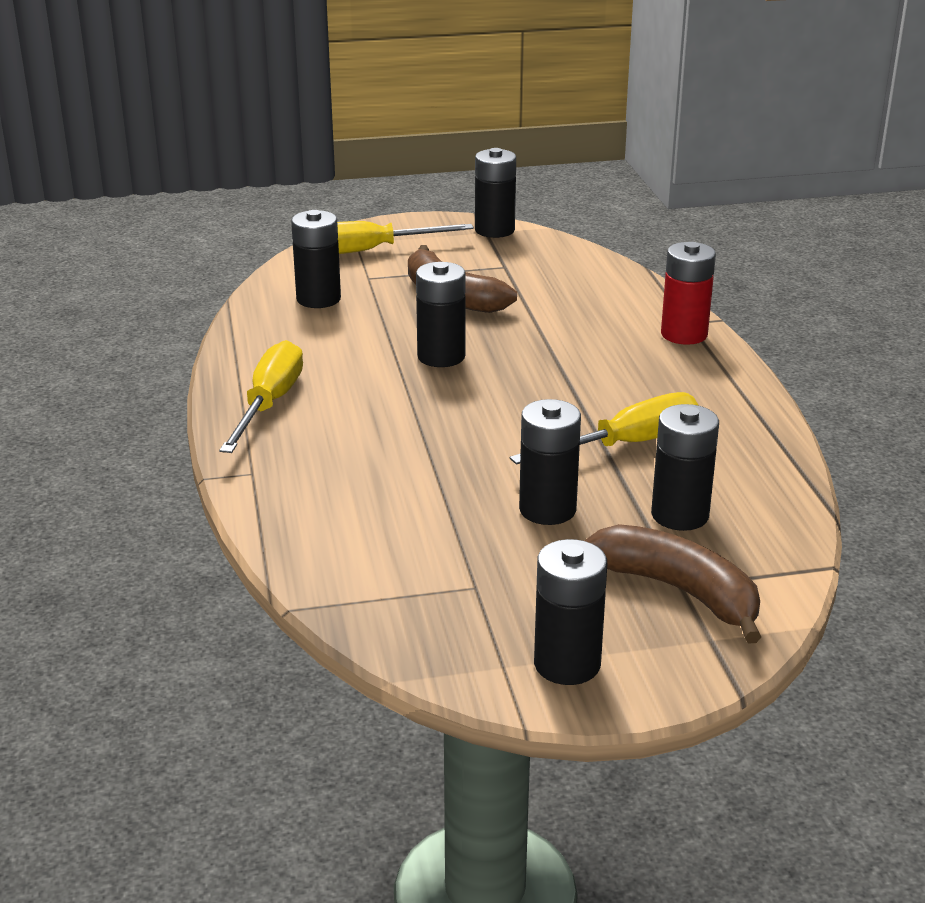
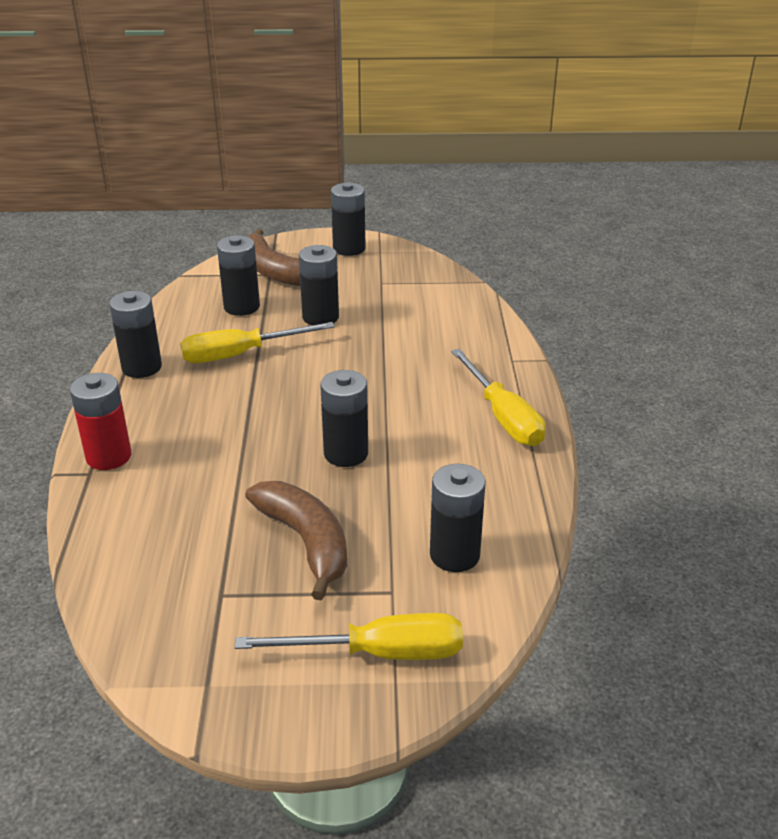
camera: 170 degrees left, 5 degrees up
yellow screwdriver [219,340,303,453] -> yellow screwdriver turned 45 degrees counterclockwise [451,349,546,446]
black battery [475,148,516,238] -> black battery moved to [109,291,162,378]

